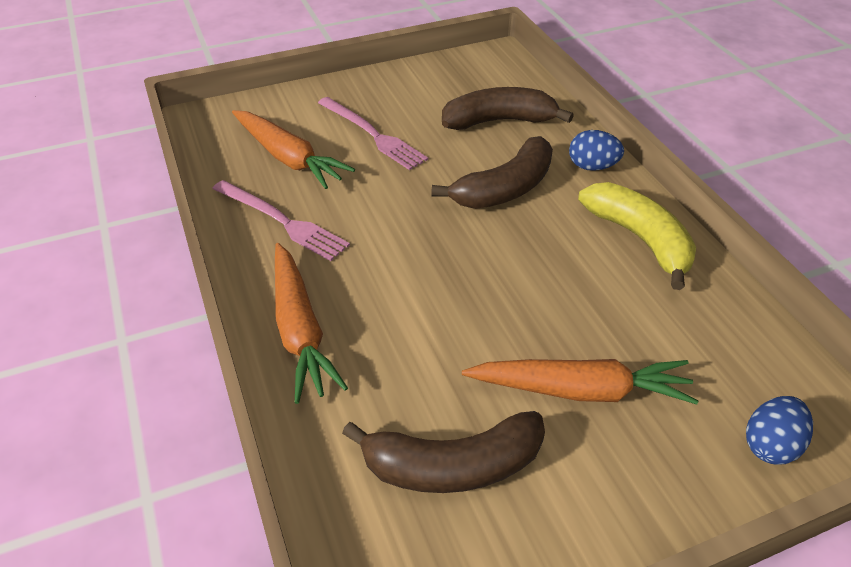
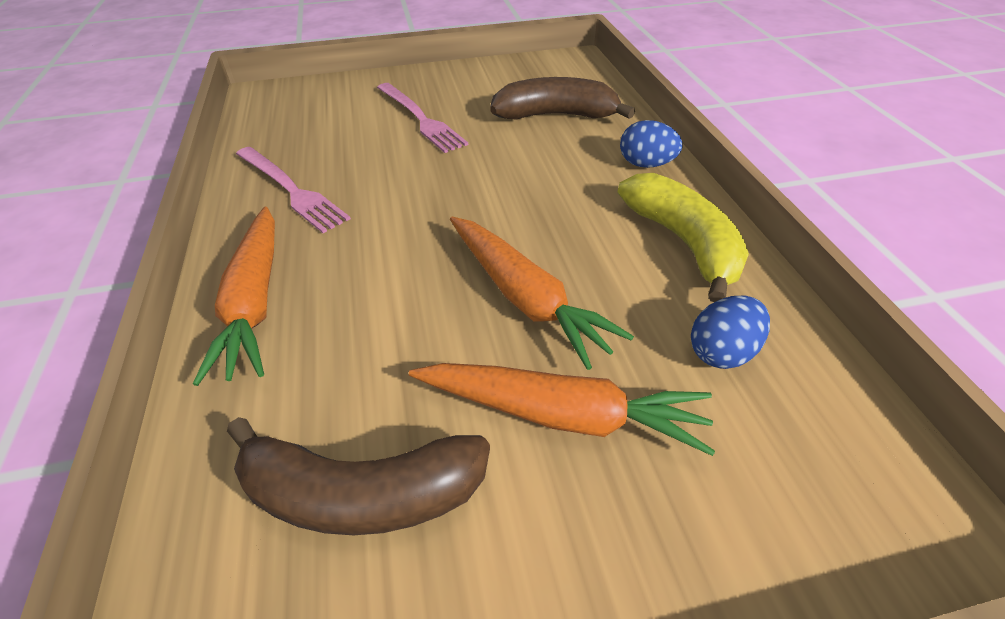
camera: 10 degrees right, 0 degrees up
orange carrot [232,110,355,189] -> orange carrot moved to [450,217,634,370]
brown banana [431,136,553,209] -> none
blue egg [746,396,813,465] -> blue egg moved to [691,296,770,369]

